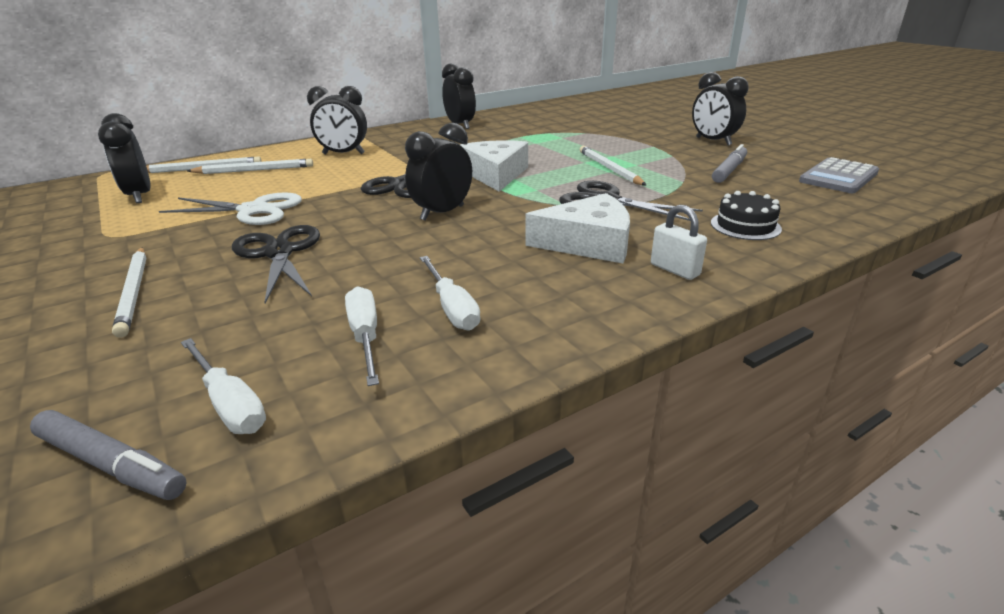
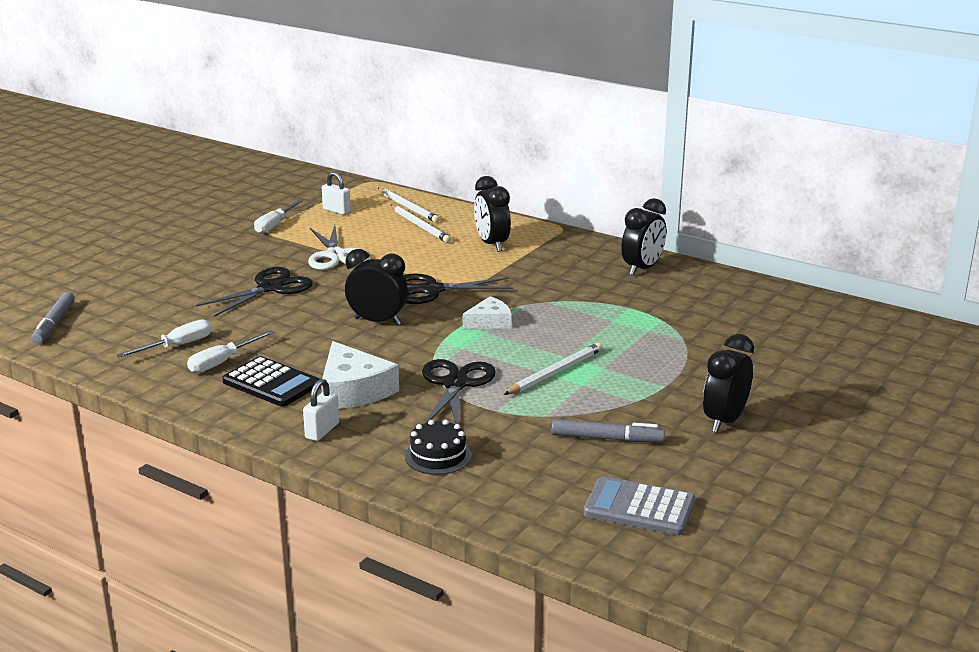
camera: 65 degrees right, 5 degrees down
black clock [98,113,151,203] -> white padlock [322,172,351,215]
white pencil [112,248,147,338] -> none
white screwdriver [181,338,266,434] -> white screwdriver moved to [254,200,303,234]
white cheese [460,140,528,192] -> white cheese [463,296,512,329], size x0.61
none -> black calculator [222,356,320,407]

